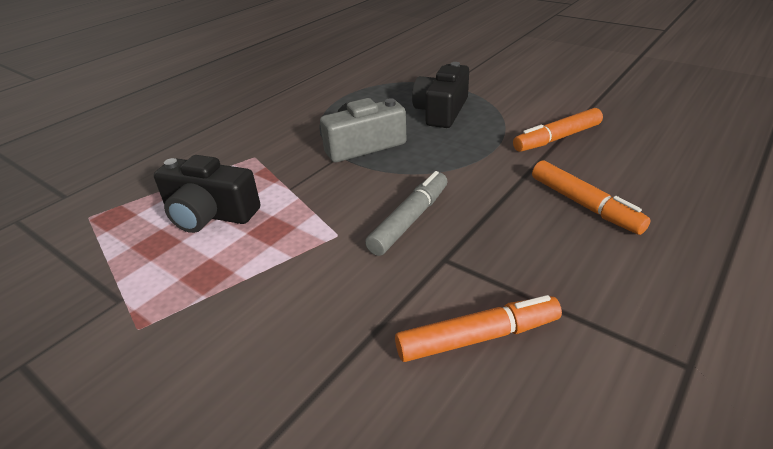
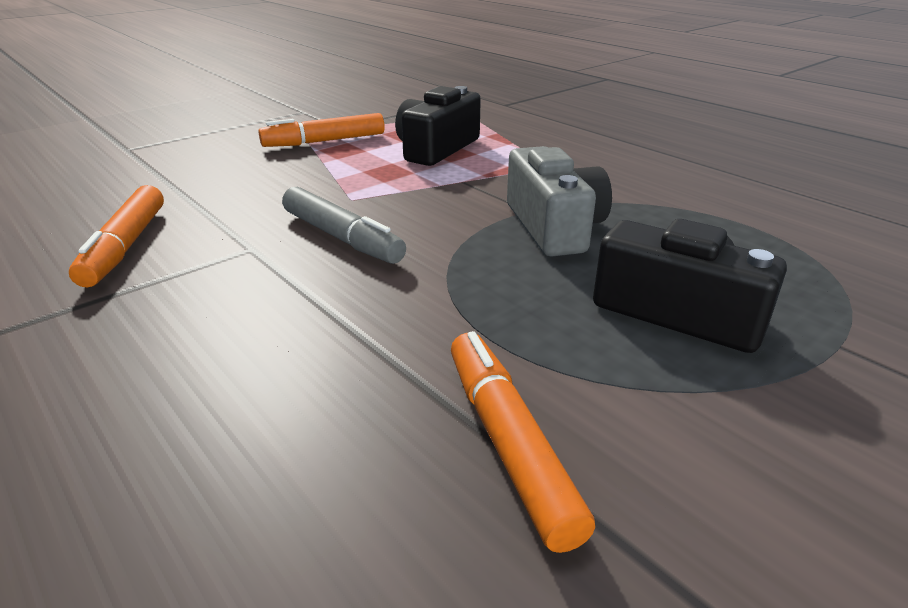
camera: 100 degrees right, 5 degrees down
orange marker [532,160,651,235] -> orange marker moved to [258,113,385,147]

